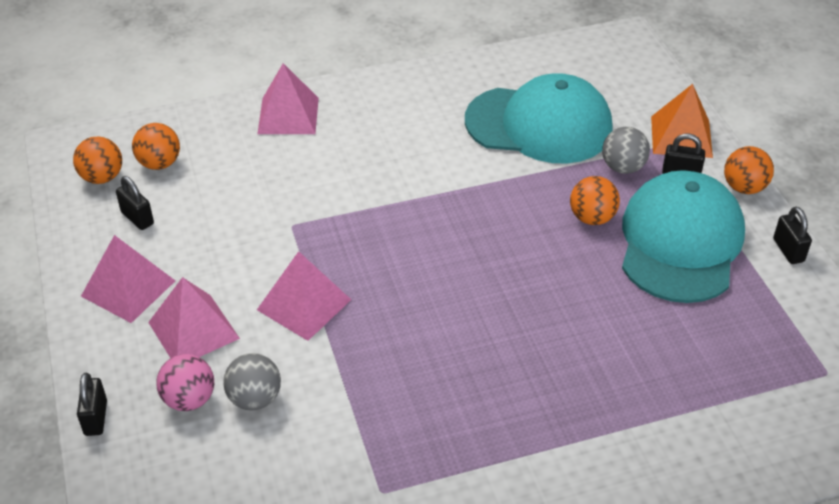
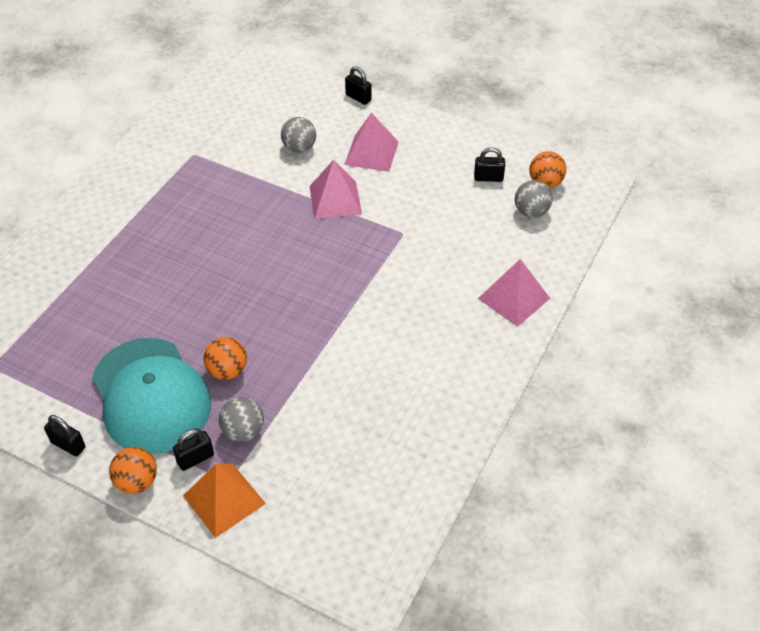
camera: 135 degrees right, 5 degrees up
pink pyramid [81,235,175,323] -> none
orange ball [132,123,180,170] -> grey ball [515,180,553,218]
pink ball [156,354,214,411] -> none
turquoise cap [465,73,613,164] -> none

